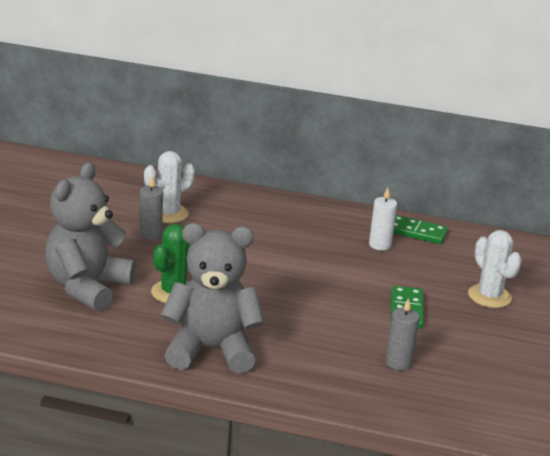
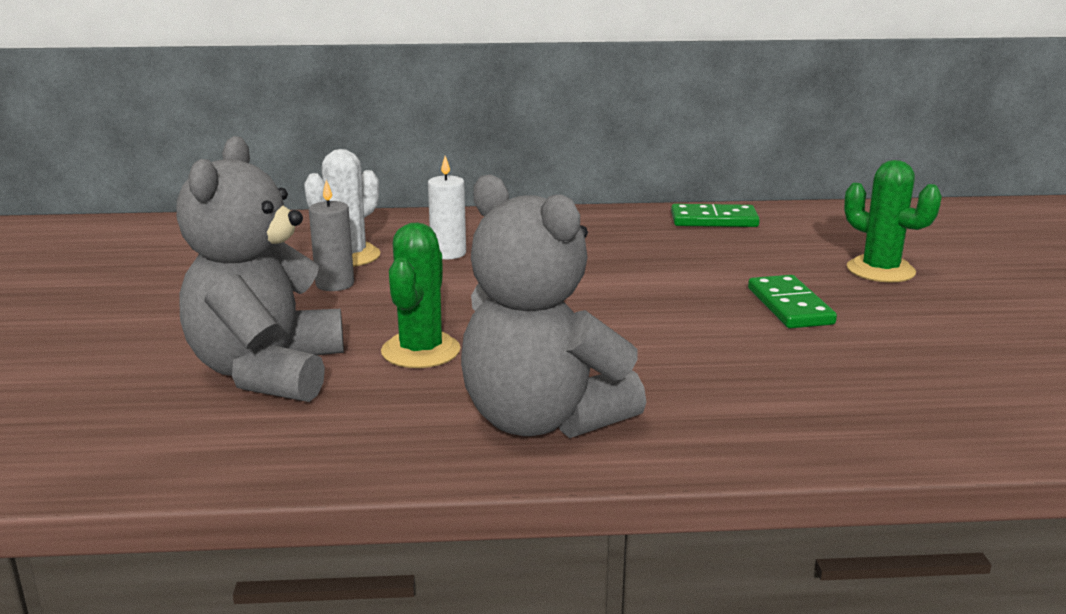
camera: 15 degrees left, 5 degrees down
grey teddy bear [161,223,265,373] -> grey teddy bear turned 120 degrees counterclockwise [461,174,646,438]
white candle [369,188,397,250] -> white candle moved to [428,156,466,259]
grey candle [385,298,420,371] -> none
white cactus [468,230,522,308] -> green cactus [844,160,942,282]

